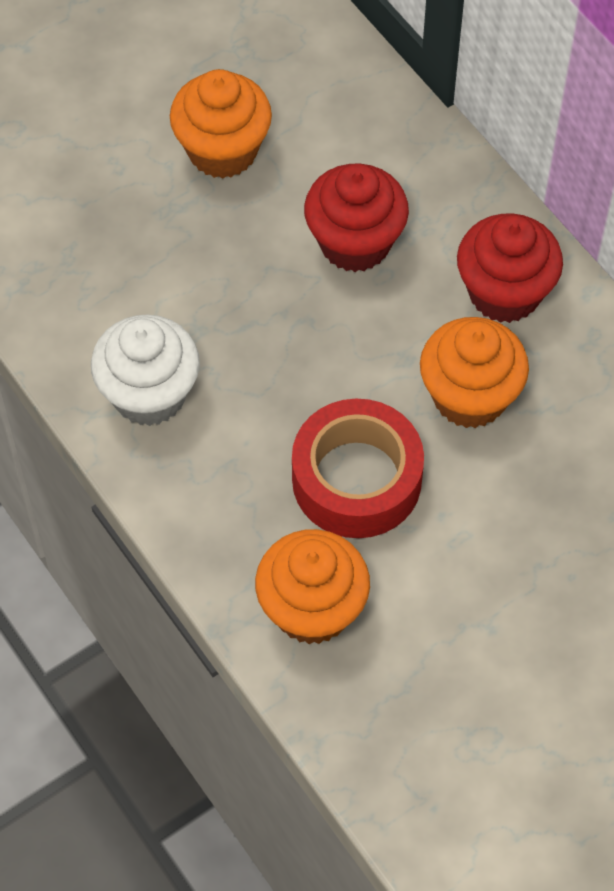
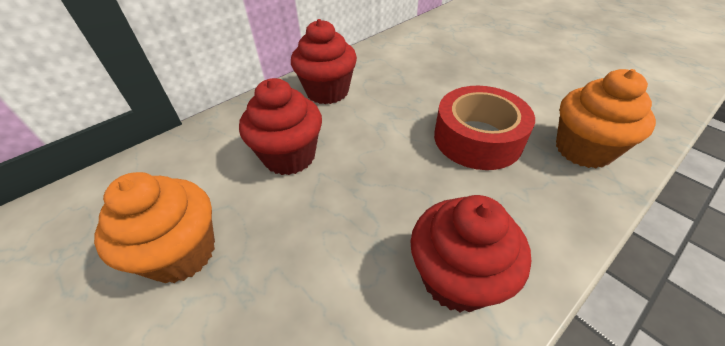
camera: 95 degrees left, 15 degrees down
white cupcake [91,314,200,426] -> red cupcake [411,195,531,312]
orange cupcake [420,317,529,428] -> none

